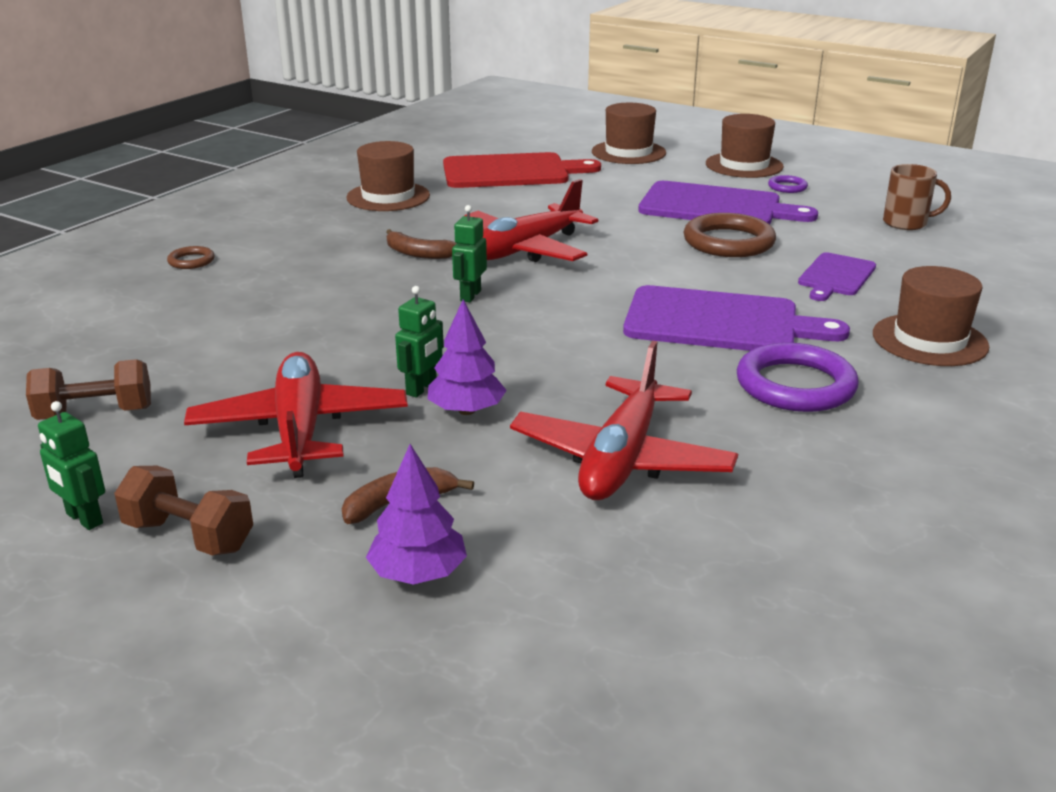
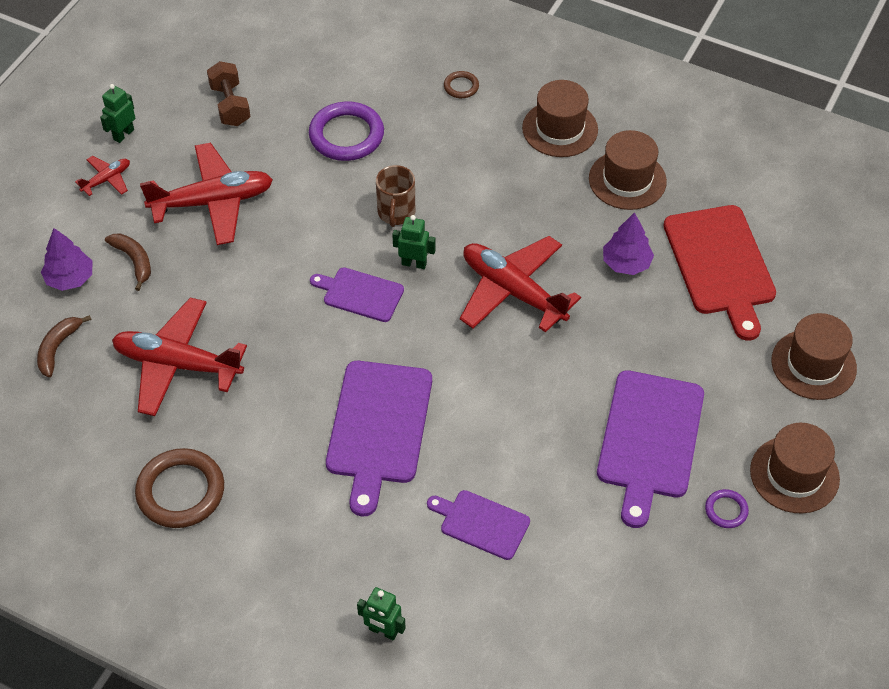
camera: 85 degrees right, 25 degrees up
brown dumbbell [114,466,253,556] -> red plane [75,156,130,196]
brown banana [387,229,457,259] -> brown banana moved to [37,315,92,377]
green robot [395,286,444,398] -> green robot moved to [357,587,406,641]
purple tree [428,299,507,415] -> purple tree moved to [603,212,654,275]
brown ring [683,213,776,257] -> brown ring moved to [135,448,224,528]
purple ring [737,342,859,412] -> purple ring moved to [309,101,384,161]
brown hat [873,266,989,366] -> brown hat moved to [522,80,598,157]
brown mug [883,164,951,230] -> brown mug moved to [376,165,415,227]
none -> purple cutting board [310,267,404,322]

